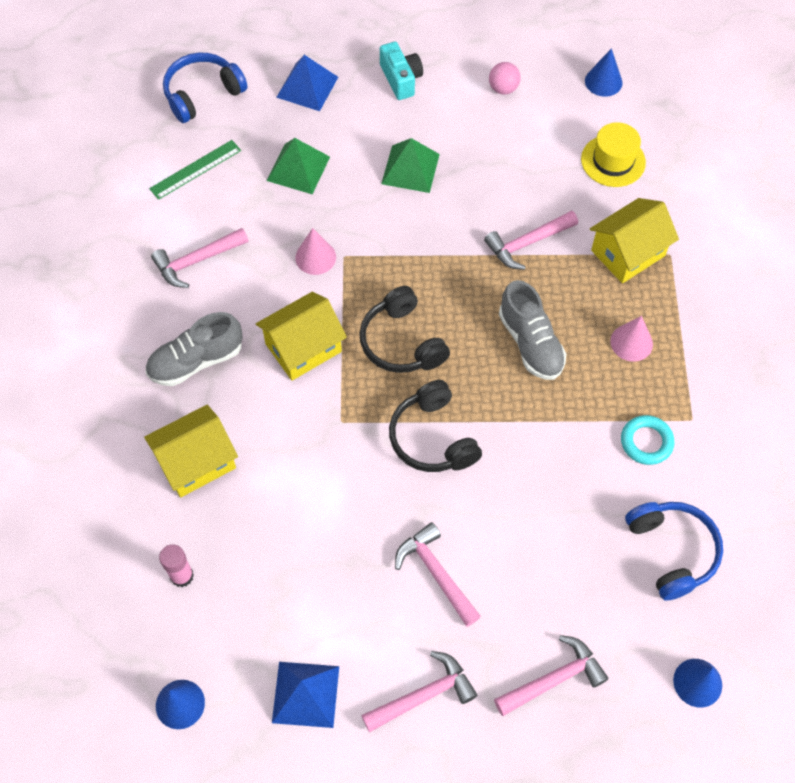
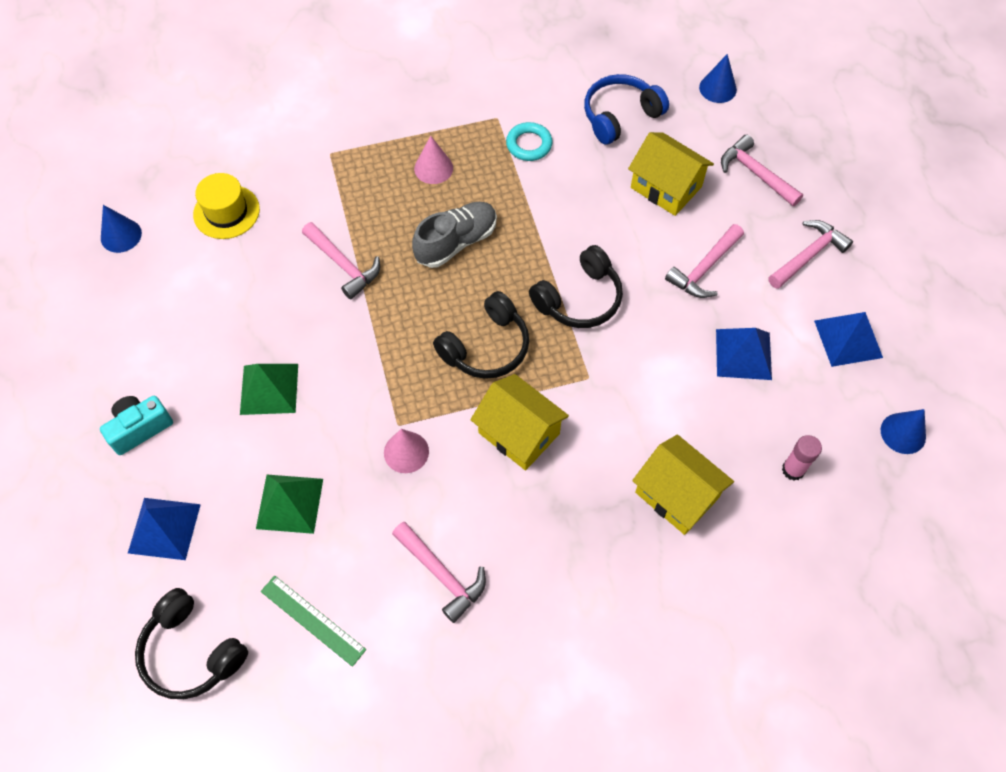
camera: 105 degrees left, 0 degrees up
grey shoe [146,312,243,386] -> none
blue headphones [163,53,247,123] -> black headphones [135,588,248,699]
pink hammer [361,651,478,733] -> pink hammer turned 90 degrees clockwise [768,220,853,289]
pink ball [489,62,521,94] -> none
yellow house [590,198,679,283] -> yellow house moved to [628,132,714,216]
none -> blue pyramid [716,328,772,380]

